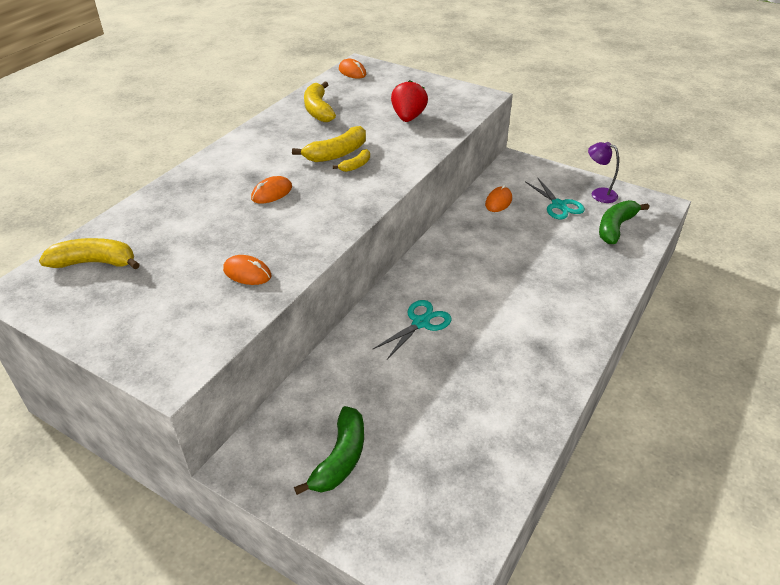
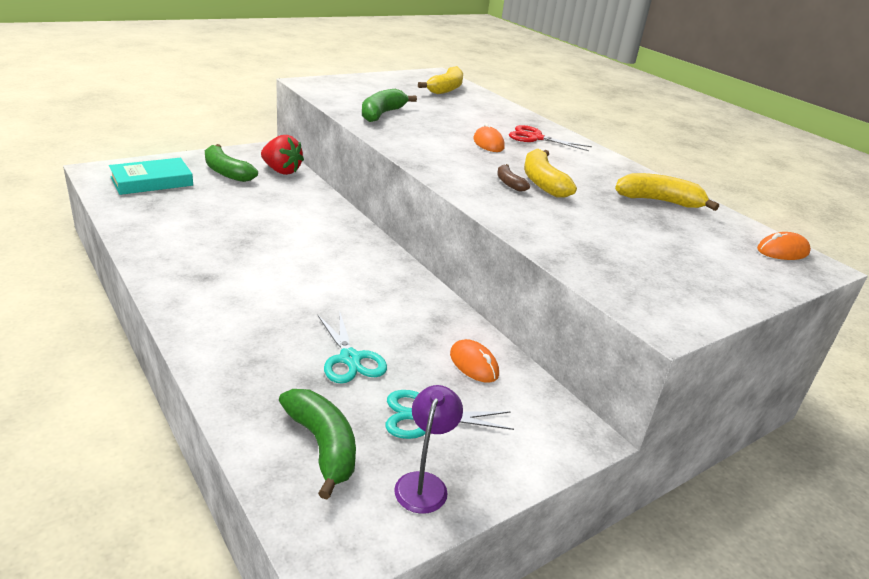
camera: 110 degrees right, 10 degrees down
orange mouse [223,255,272,285] -> green banana [362,89,417,122]
yellow banana [333,149,370,172] -> brown banana [497,164,530,192]
turquoise scissors [373,300,451,359] -> turquoise scissors moved to [317,310,387,384]
red strawberry [391,80,428,122] -> red strawberry moved to [261,135,304,175]
purple lamp [588,142,619,203] -> purple lamp turned 45 degrees counterclockwise [394,385,463,514]
none -> turquoise book [109,158,193,195]
none -> red scissors [509,125,592,151]

